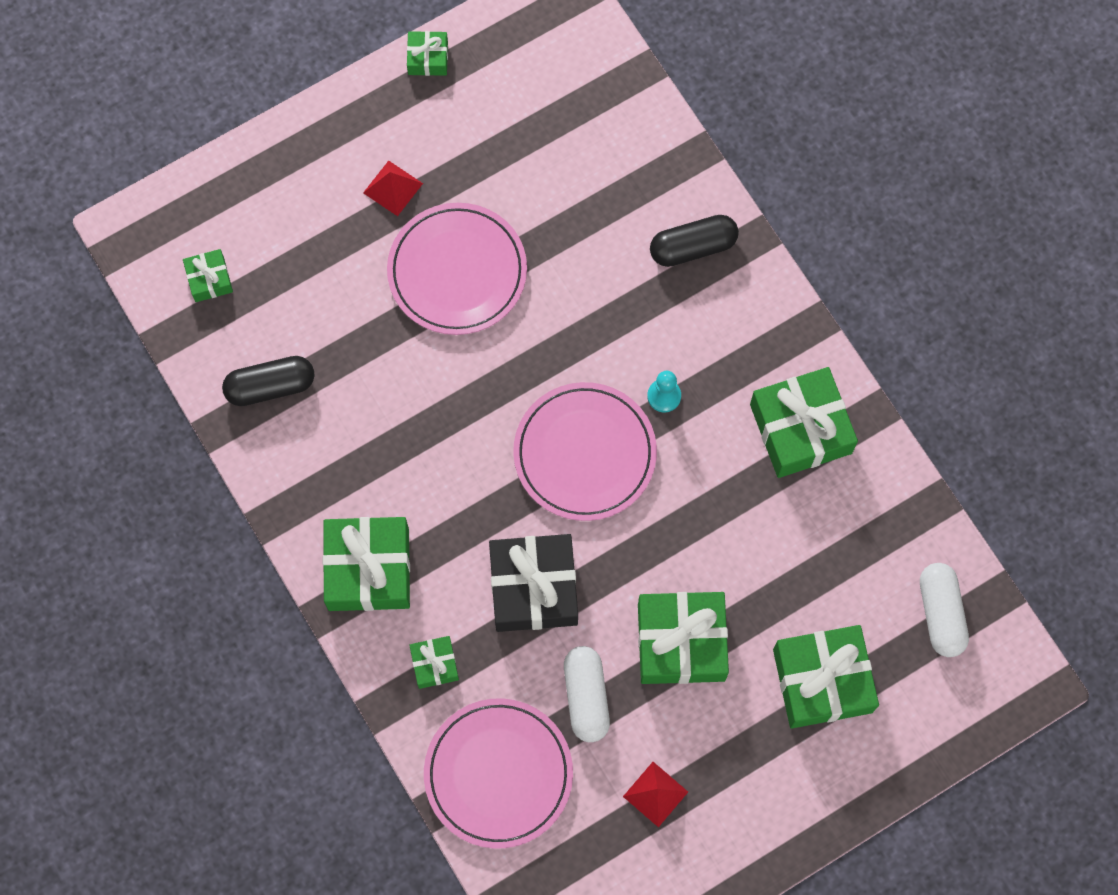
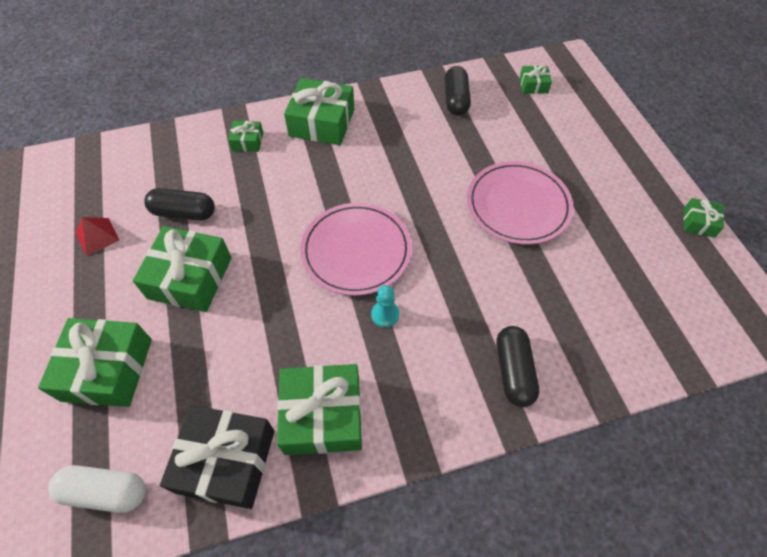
camera: 105 degrees right, 15 degrees down
red pyramid [363,161,423,216] -> none
pink plate [424,698,573,849] -> none
black gift [489,534,578,632] -> black gift moved to [160,405,274,509]
white capsule [564,646,610,742] -> black capsule [144,188,215,221]

